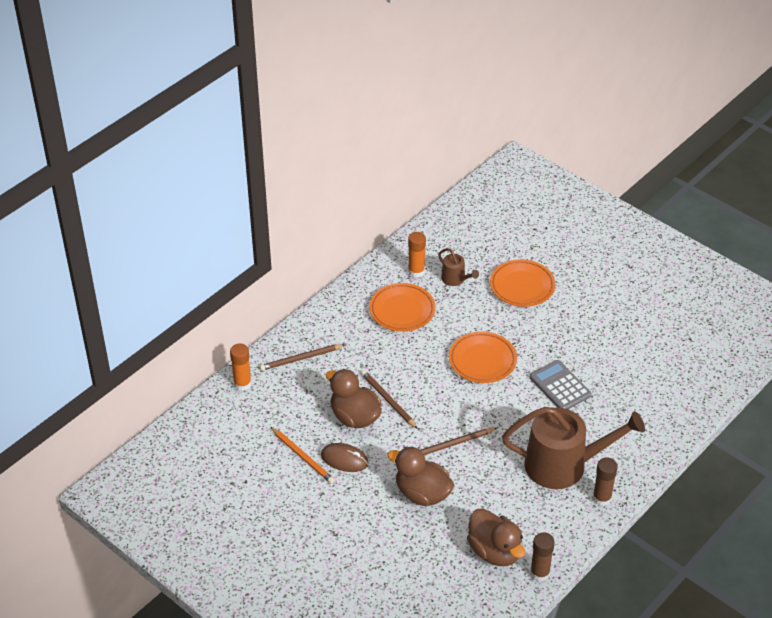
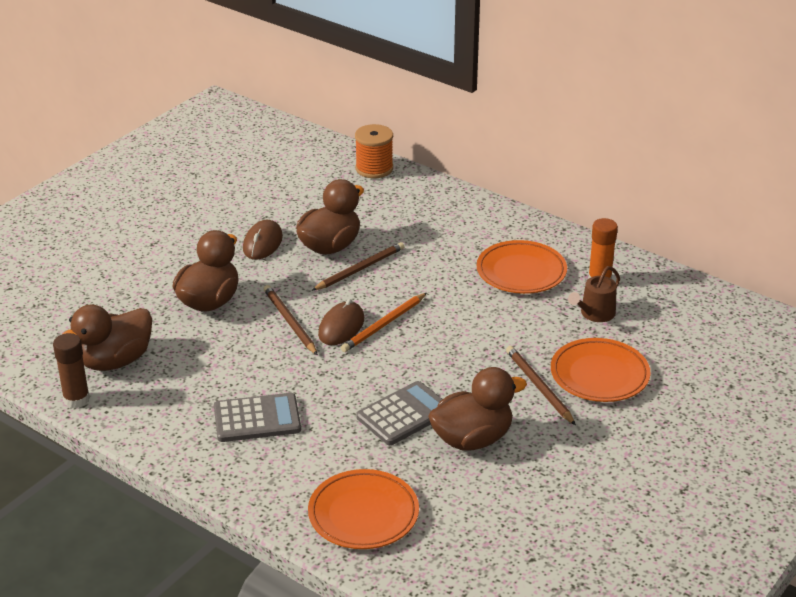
camera: 85 degrees right, 10 degrees down
orange glue stick [230,343,252,391] -> orange spool [355,124,393,178]
brown pencil [260,344,346,371] -> brown pencil moved to [506,346,576,425]
orange pencil [271,427,335,483] -> orange pencil moved to [341,293,427,352]
orange plate [449,332,517,383] -> orange plate moved to [308,469,419,549]
brown watering can [502,407,645,489] -> grey calculator [214,393,301,442]
brown glue stick [593,458,618,506] -> none
none -> brown mouse [318,299,364,345]
none -> brown duck [428,367,527,451]

